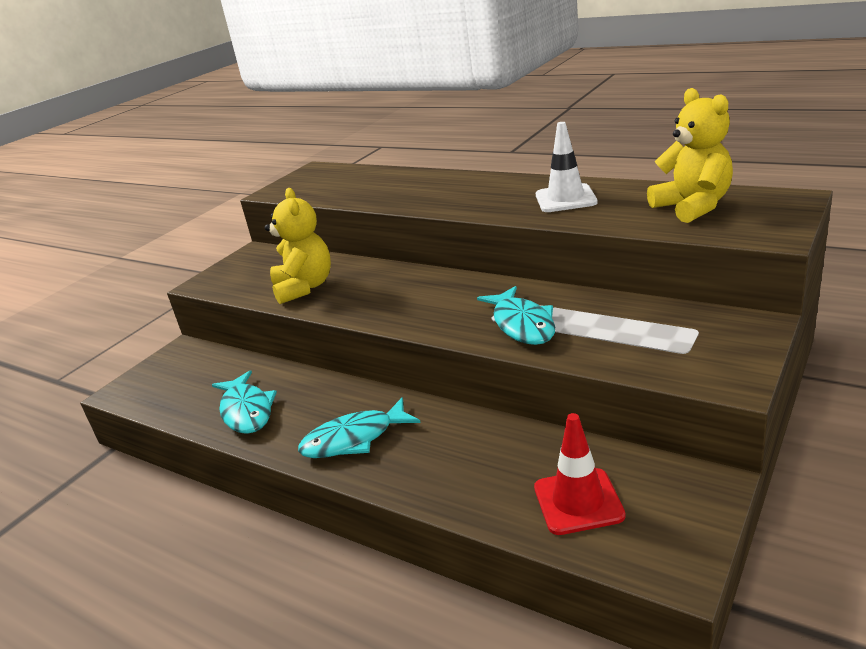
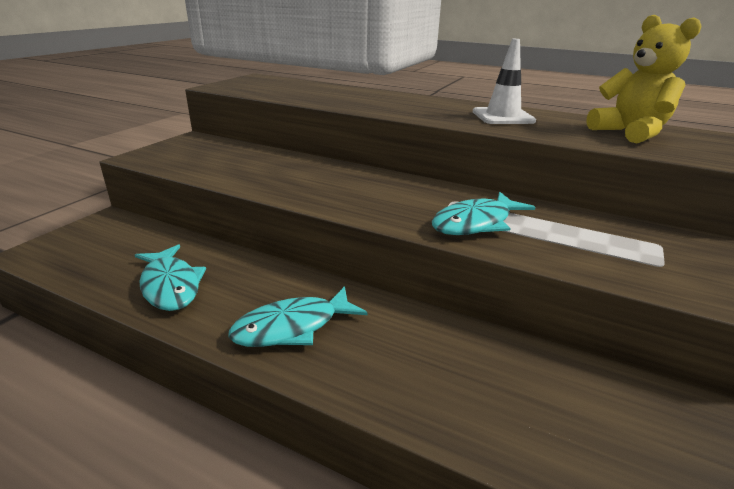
camera: 10 degrees left, 0 degrees up
yellow teddy bear [265,188,331,304] -> none
turquoise fish [477,286,555,345] -> turquoise fish turned 75 degrees clockwise [432,192,535,235]
red traffic cone [534,413,626,535] -> none

